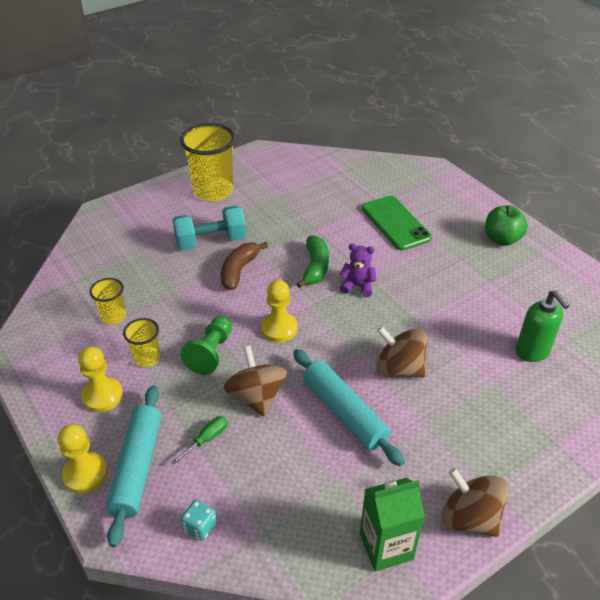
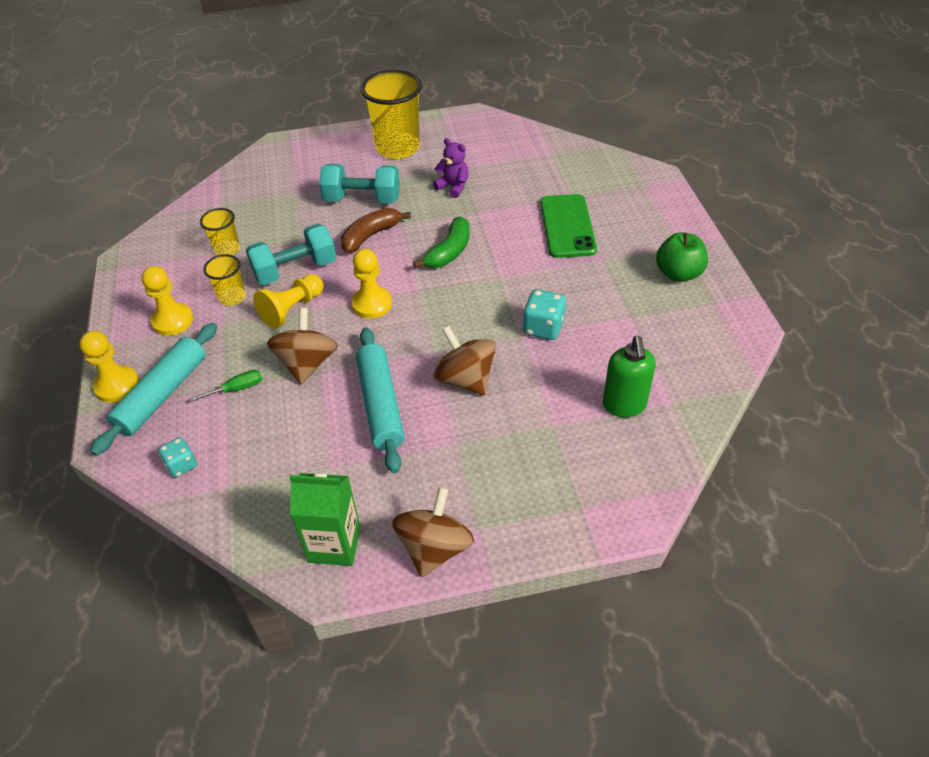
camera: 25 degrees right, 5 degrees up
green pawn [180,316,232,375] -> yellow pawn [253,274,324,329]
purple teddy bear [340,244,377,297] -> purple teddy bear moved to [433,138,469,198]
brown spinning top [442,468,509,537] -> brown spinning top turned 45 degrees clockwise [392,487,474,577]
none -> turquoise dumbbell [246,224,337,285]
none -> turquoise dice [523,290,566,340]

